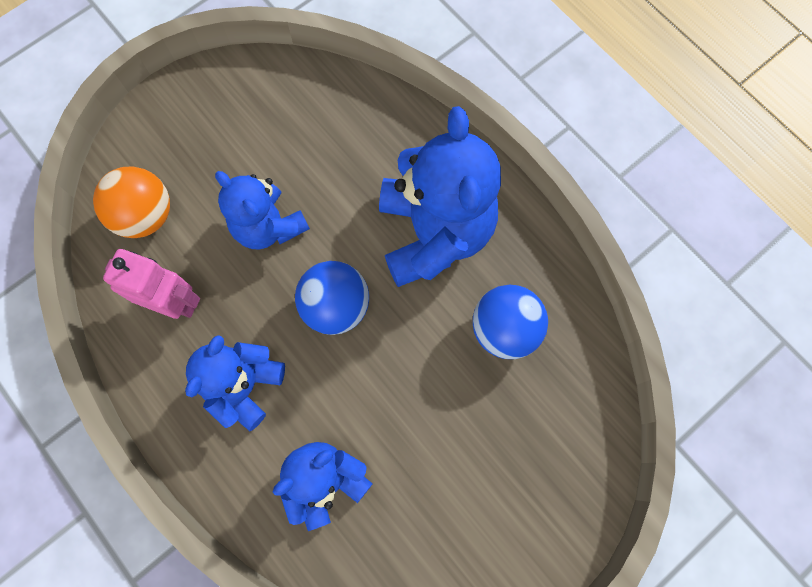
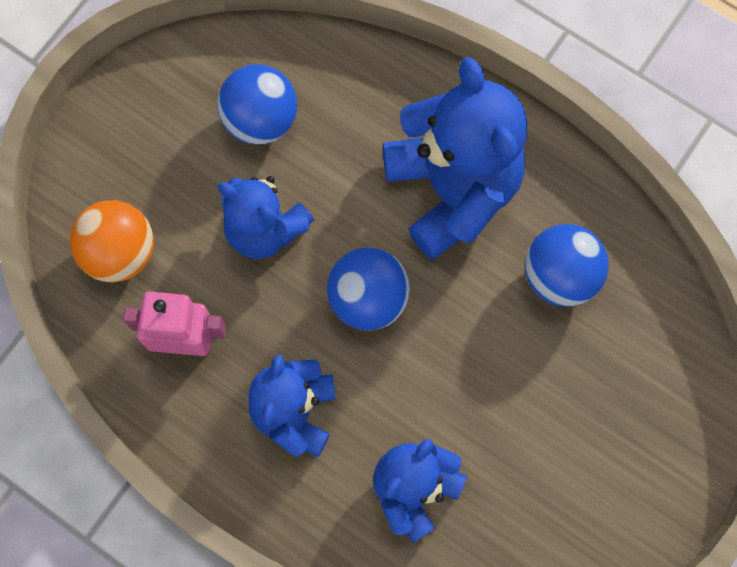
camera: 15 degrees left, 0 degrees up
none -> blue ball [218,64,297,145]

